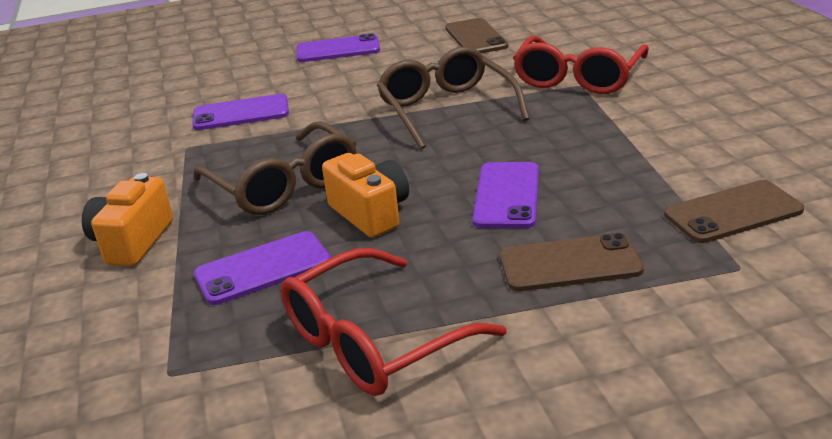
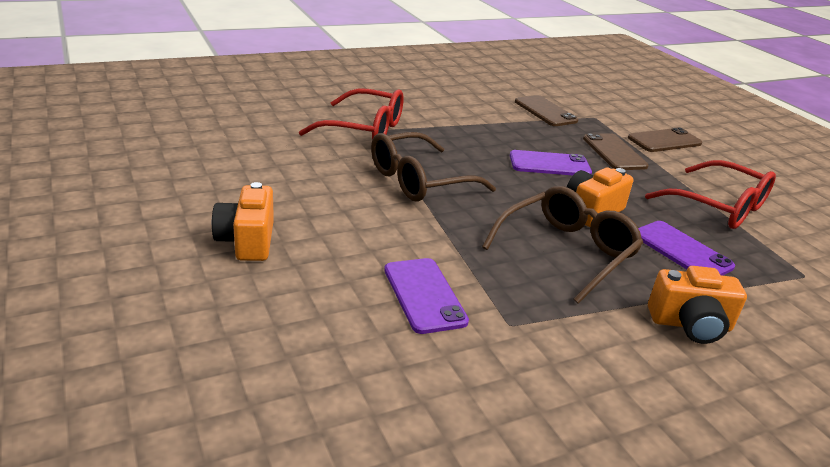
camera: 105 degrees left, 0 degrees up
purple phone [296,33,380,62] -> orange camera [212,182,274,261]
brown phone [445,18,509,53] -> brown phone moved to [628,127,702,152]

